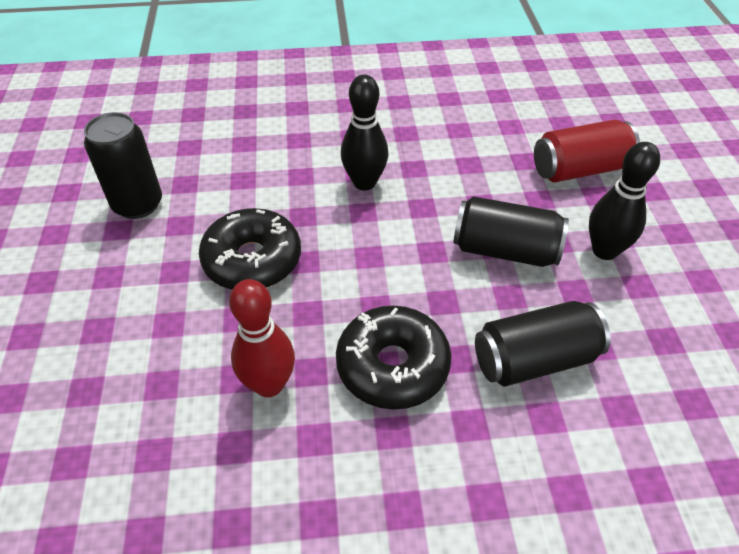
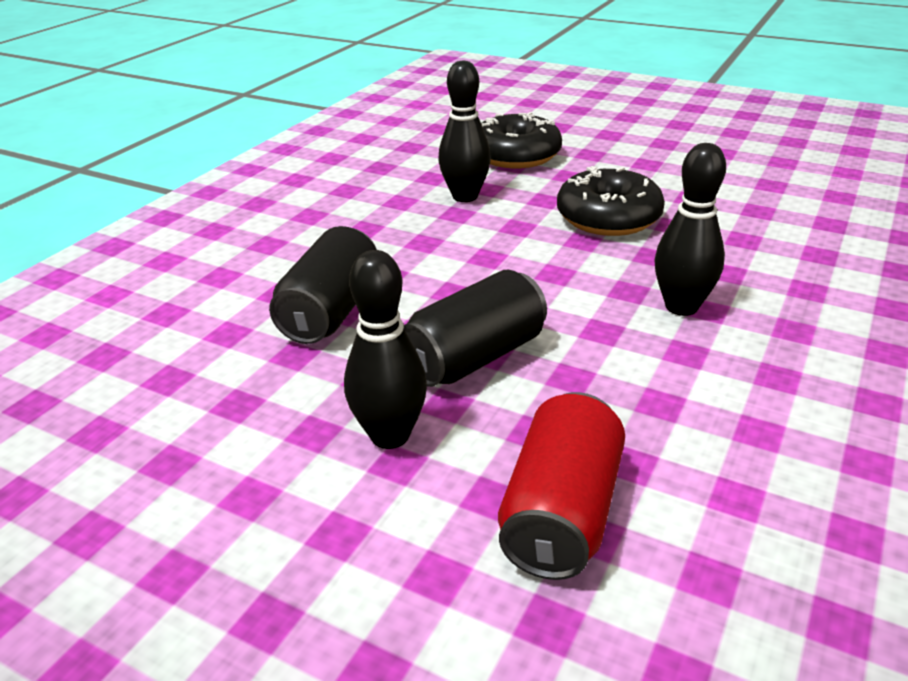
camera: 125 degrees right, 15 degrees down
black can [84,112,162,219] -> none
red bowling pin [229,279,295,397] -> black bowling pin [438,61,491,202]
black donut [336,305,451,410] -> black donut moved to [481,112,562,168]

